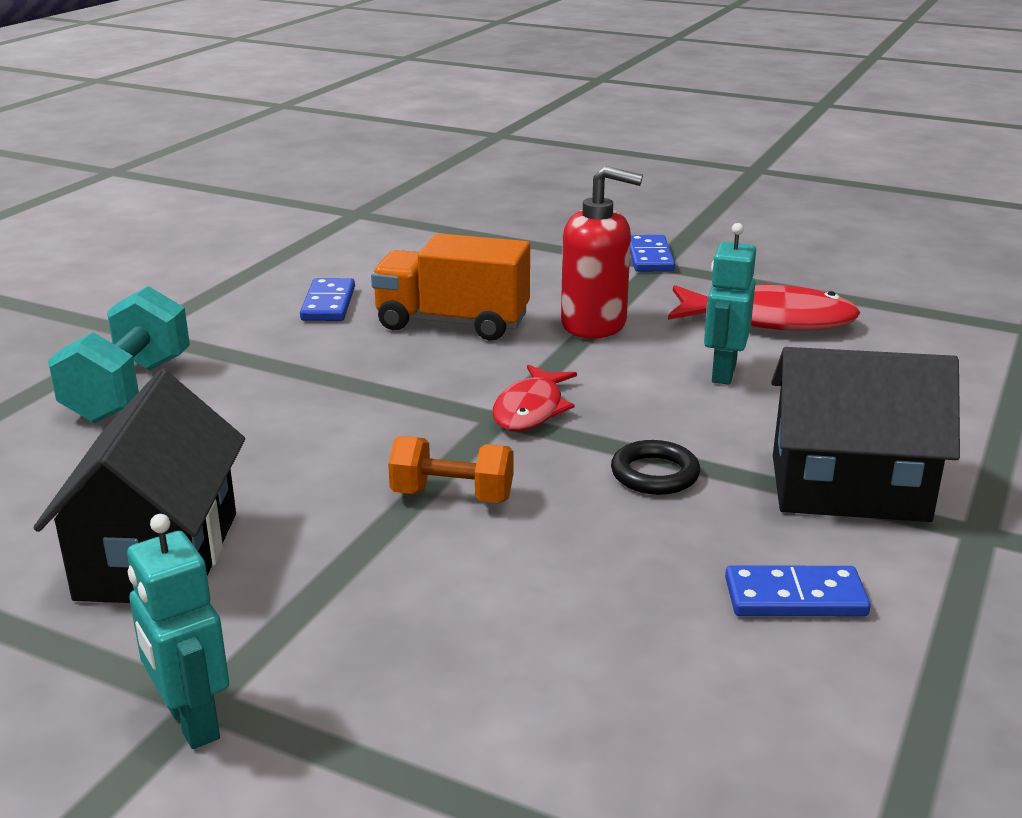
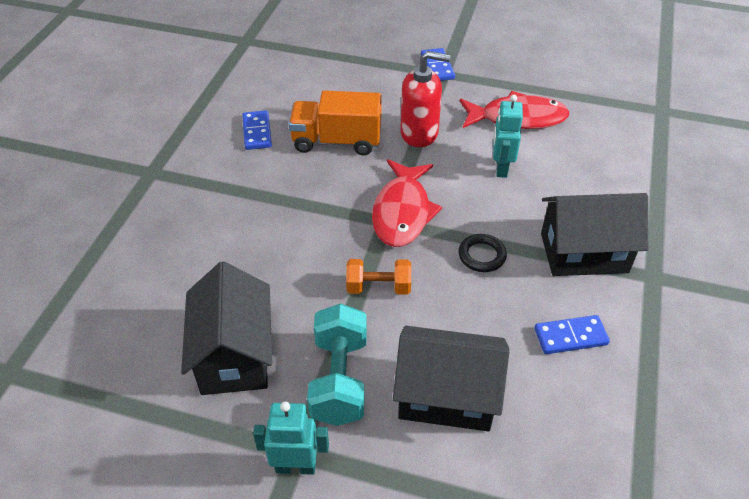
camera: 10 degrees left, 20 degrees up
turquoise dumbbell [48,286,190,423] -> turquoise dumbbell moved to [307,303,367,426]
turquoise robot [127,514,229,749] -> turquoise robot turned 135 degrees clockwise [253,402,329,475]
red fish [492,365,577,431] -> red fish [372,159,442,247], size x1.57
none -> black house [393,326,510,432]

